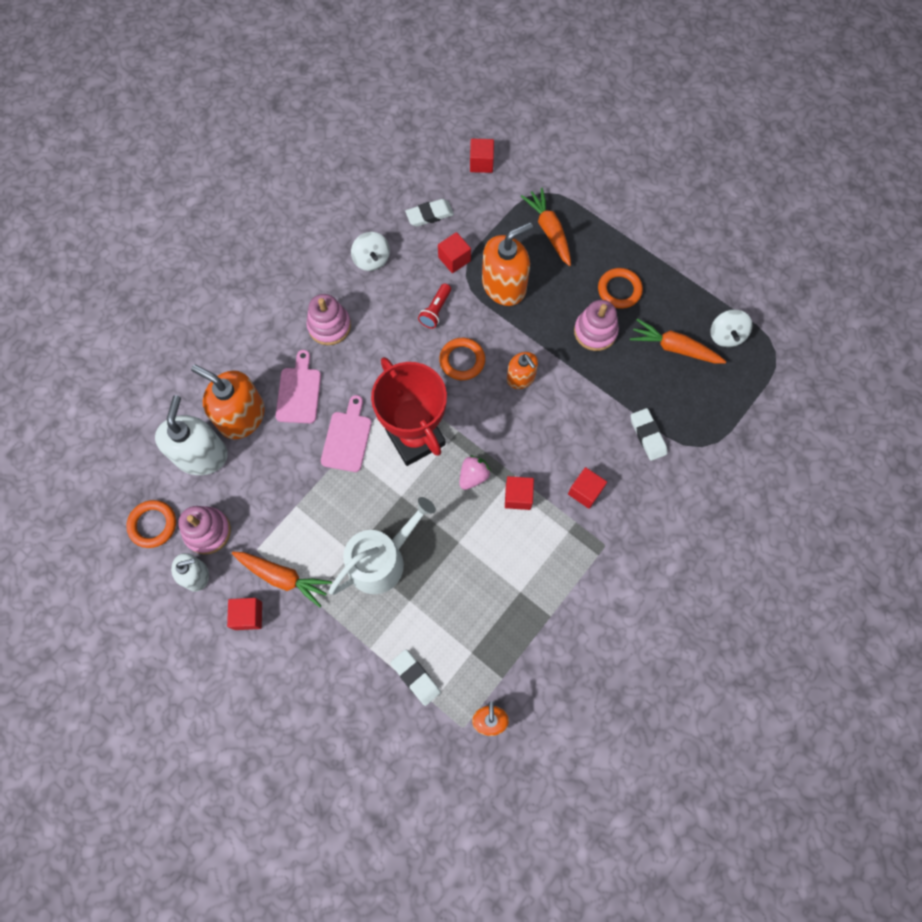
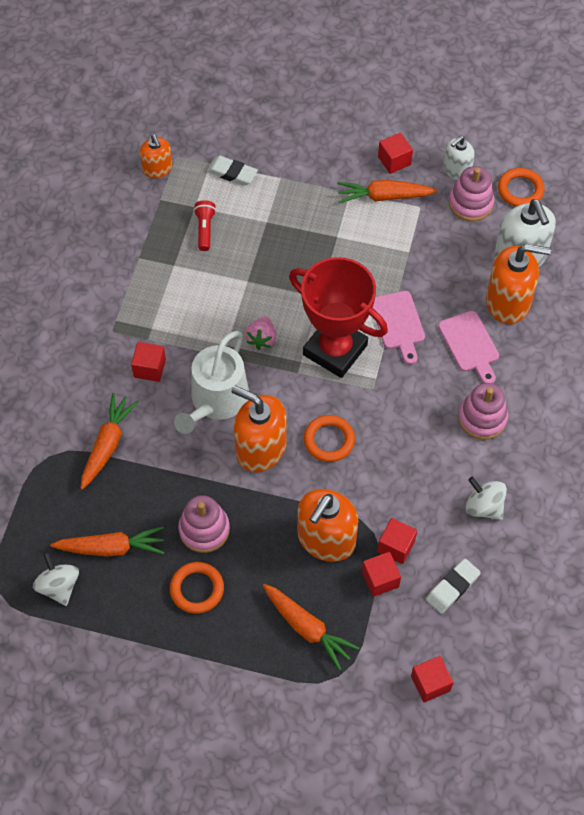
camera: 155 degrees right, 10 degrees down
white watering can [329,497,436,595] -> white watering can moved to [174,331,249,434]
red flashlight [418,283,451,328] -> red flashlight moved to [194,200,216,251]
red cube [505,476,534,510] -> red cube moved to [362,552,401,597]
orange soap dispenser [507,352,538,389] -> orange soap dispenser [231,386,287,472], size x1.72
white eraser [631,408,668,461] -> orange carrot [81,393,139,490]

